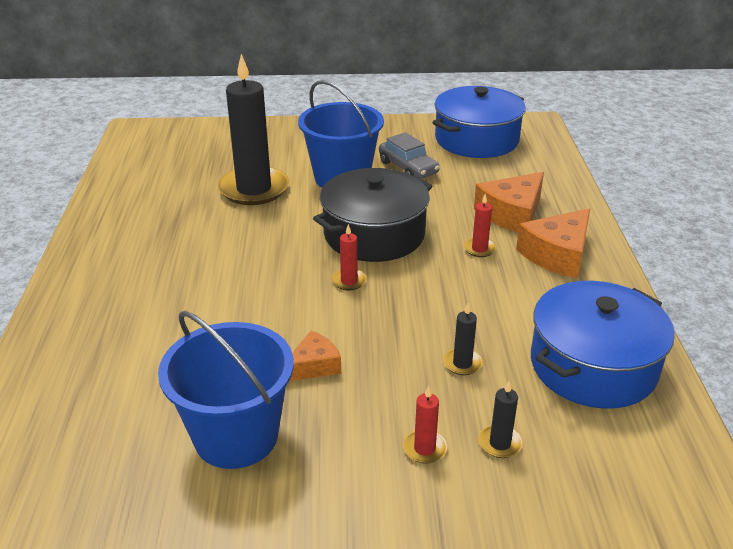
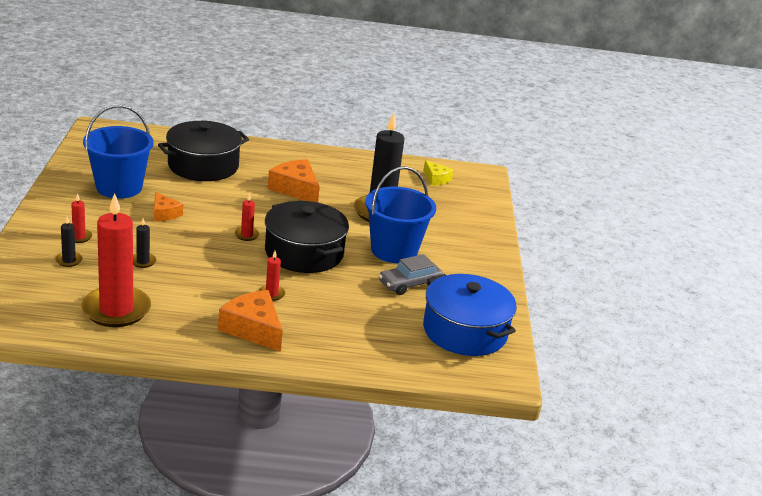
camera: 90 degrees right, 5 degrees down
orange cheese [474,172,544,232] -> orange cheese moved to [268,159,320,202]
blue pot [531,281,675,409] -> red candle [81,193,151,327]
none -> black pot [158,121,249,181]
none -> yellow cheese [424,160,454,186]

